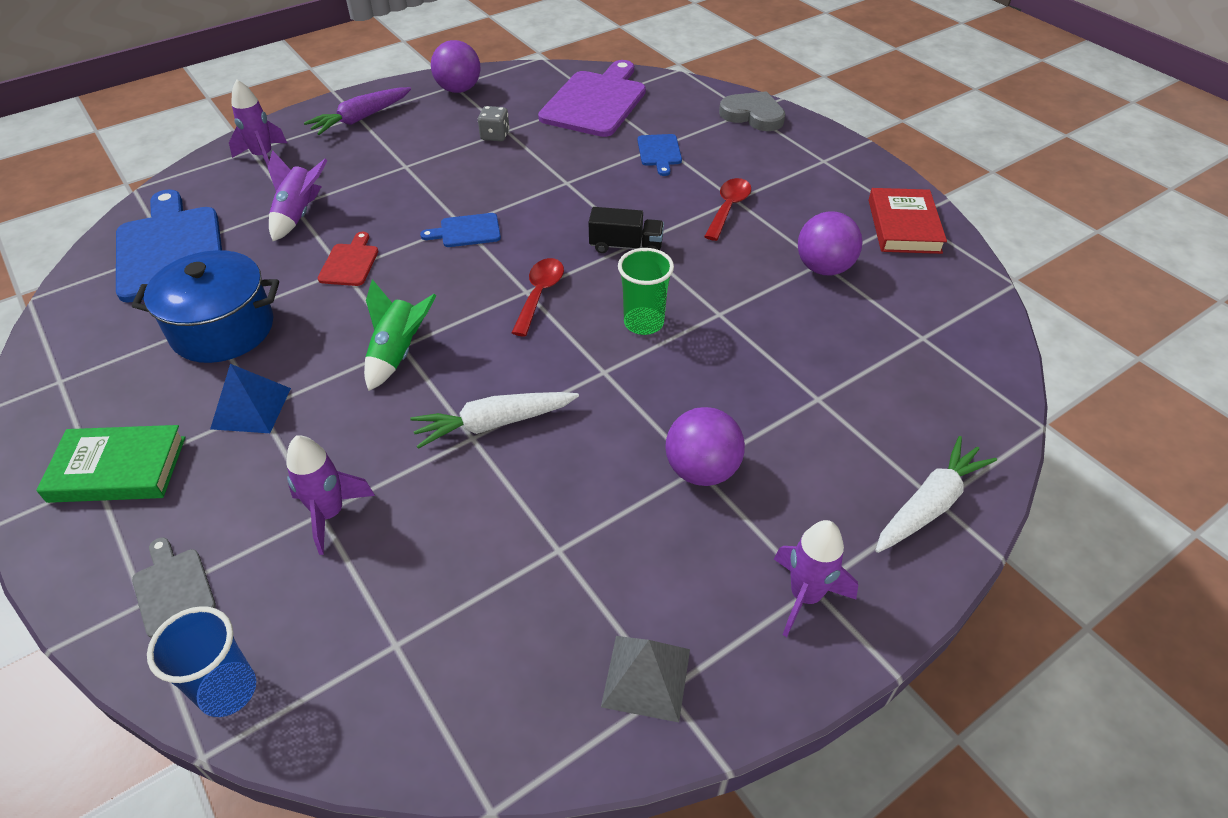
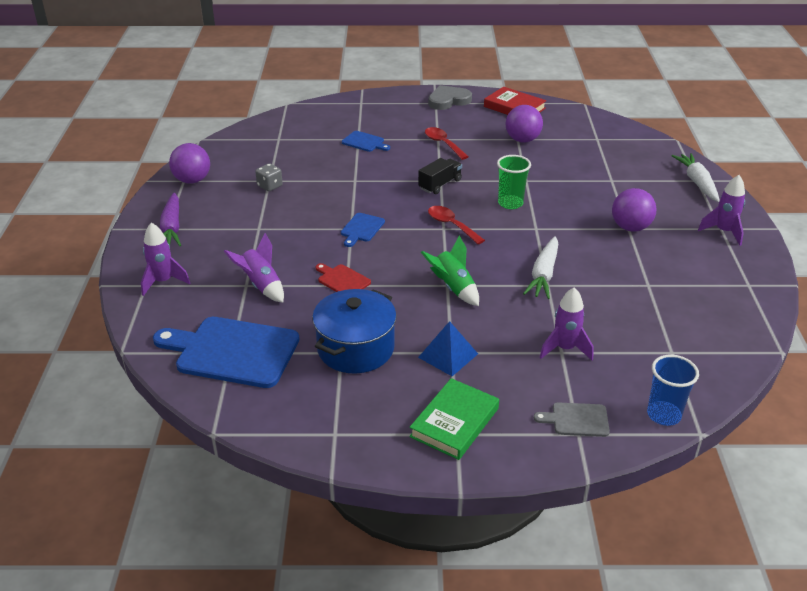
camera: 55 degrees left, 10 degrees down
purple cutting board [538,60,646,137] -> none
grey pyramid [601,636,690,722] -> none
grey heart [719,91,785,131] -> grey heart moved to [428,85,472,110]

